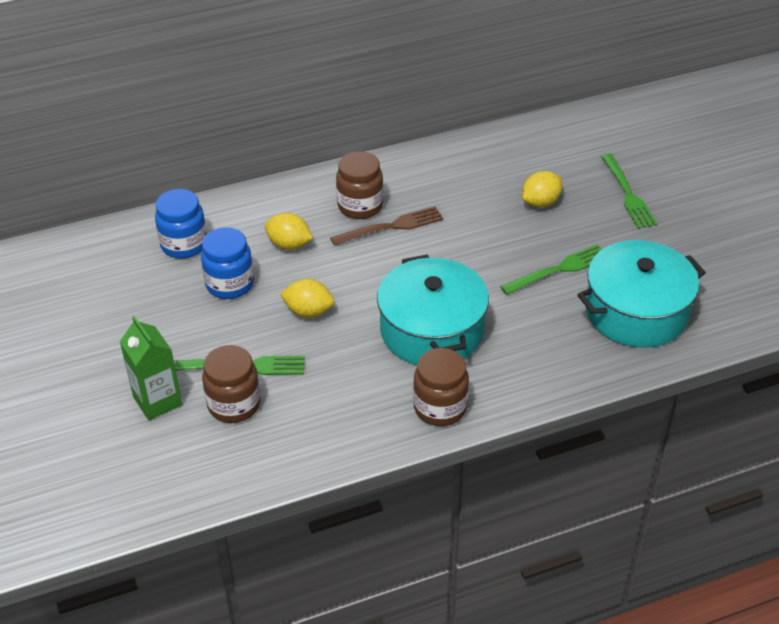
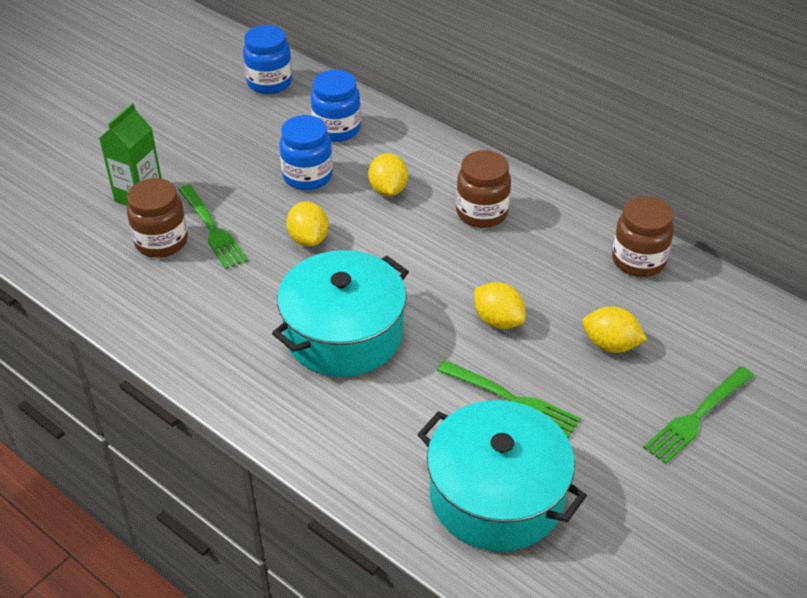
camera: 60 degrees right, 0 degrees up
brown fork [330,206,444,246] -> none
brown jar [413,348,469,426] -> brown jar moved to [612,196,674,277]
none -> blue jar [243,25,292,94]
none -> yellow lemon [474,282,526,329]

